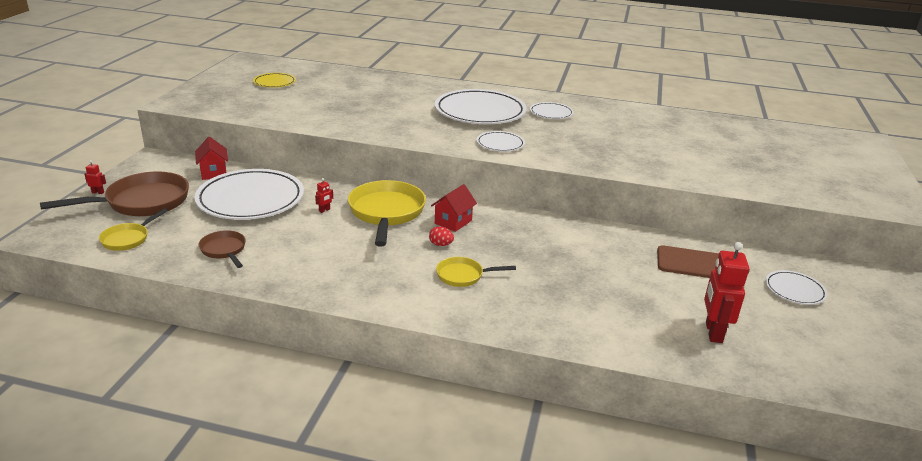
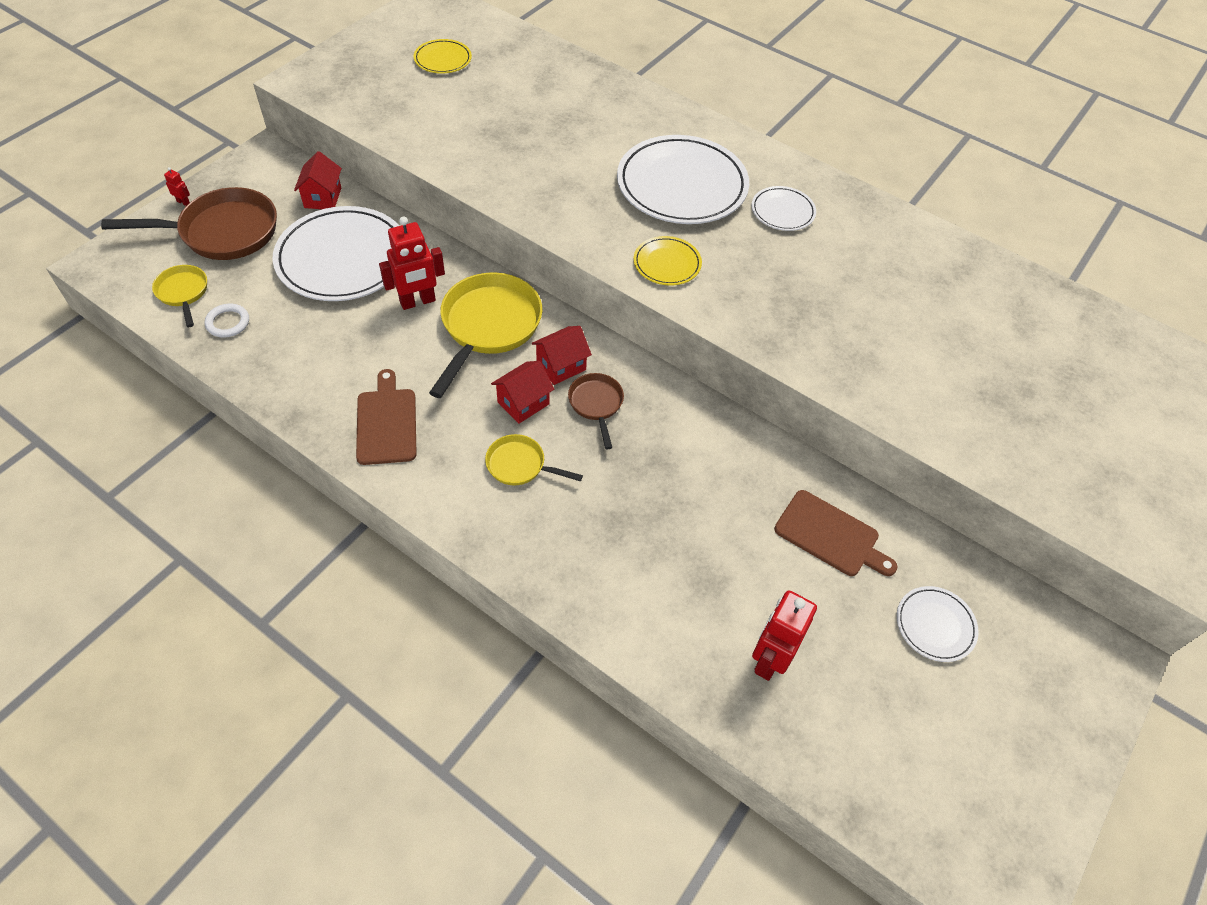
camera: 20 degrees right, 25 degrees up
yellow pan [99,208,168,251] -> yellow pan turned 105 degrees clockwise [152,265,207,327]
brown pan [199,230,246,268] -> brown pan moved to [568,373,624,449]
red robot [315,178,333,213] -> red robot [379,217,445,310], size x2.37
red egg [429,226,454,246] -> red house [491,361,554,424]
white plate [477,131,525,152] -> yellow plate [634,236,702,285]
none -> white ring [205,304,249,338]
none -> brown cutting board [356,369,417,465]

